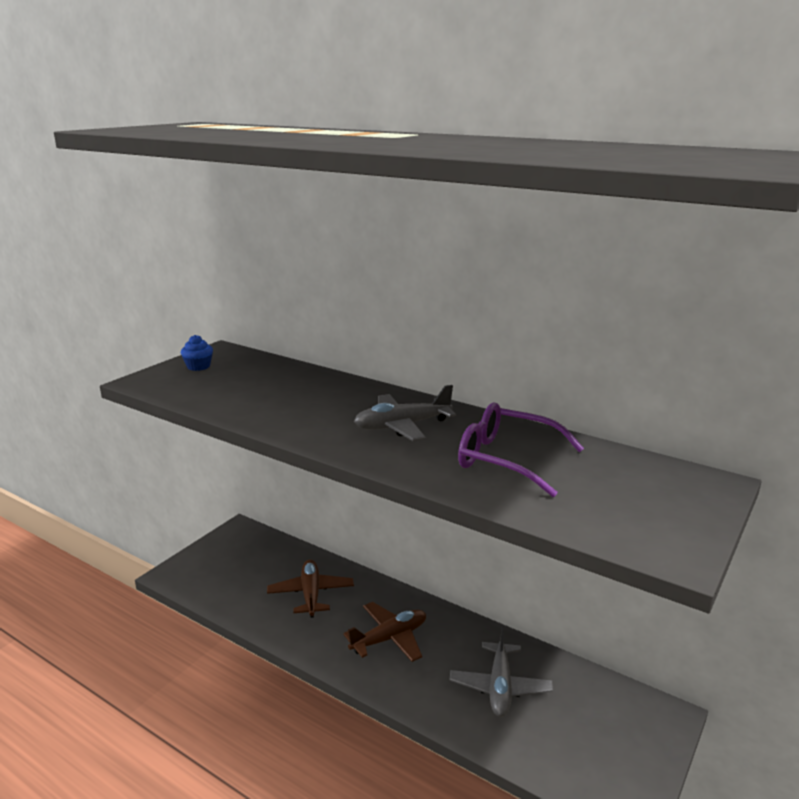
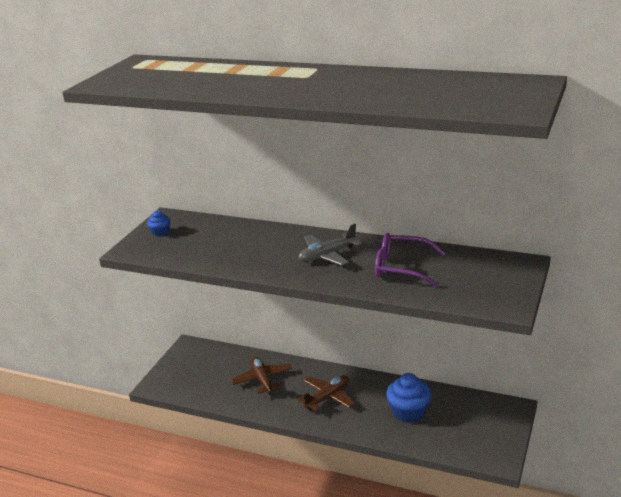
camera: 10 degrees left, 5 degrees up
grey plane [449,625,553,717] -> blue cupcake [386,373,431,423]

